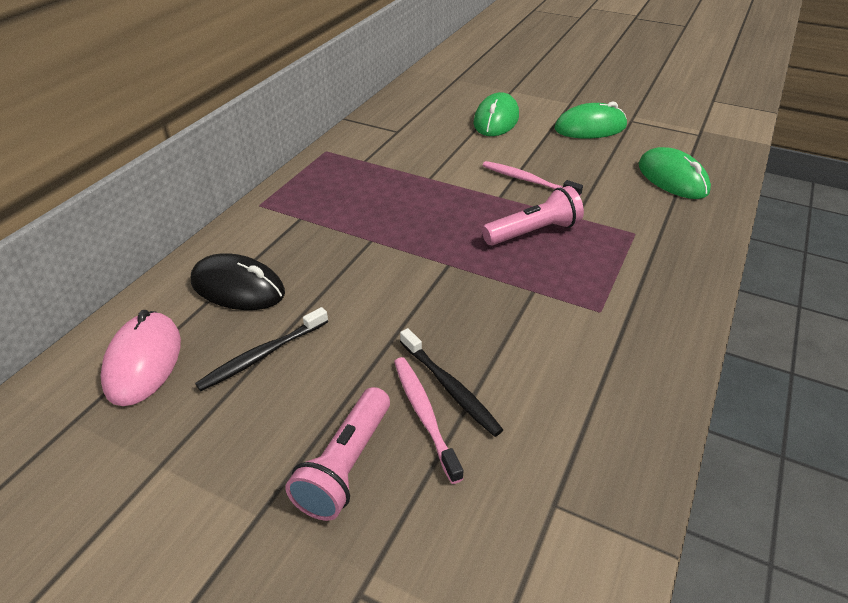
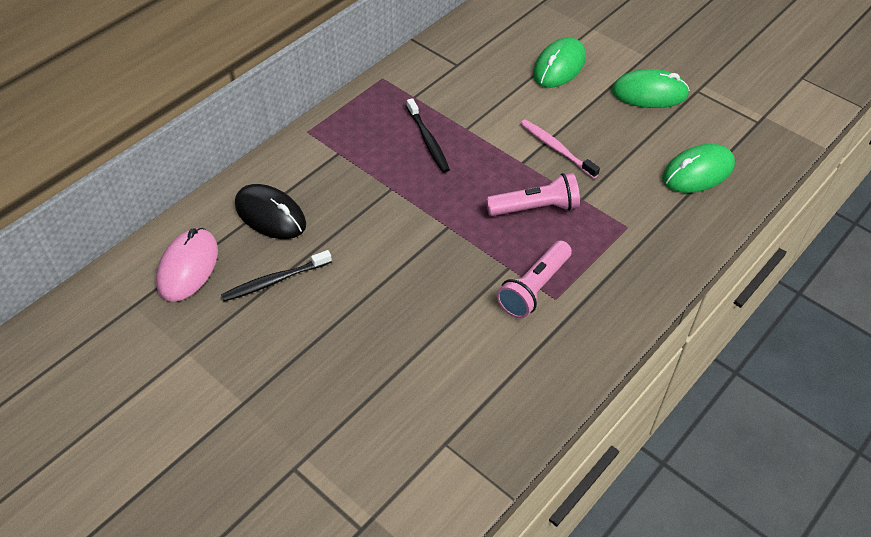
camera: 15 degrees right, 10 degrees up
pink flashlight [286,387,390,521] -> pink flashlight moved to [497,241,572,319]
pink toothbrush [394,357,464,484] -> none
black toothbrush [400,328,503,437] -> black toothbrush moved to [407,98,450,173]
green mouse [638,147,711,199] -> green mouse turned 75 degrees clockwise [662,144,735,193]

